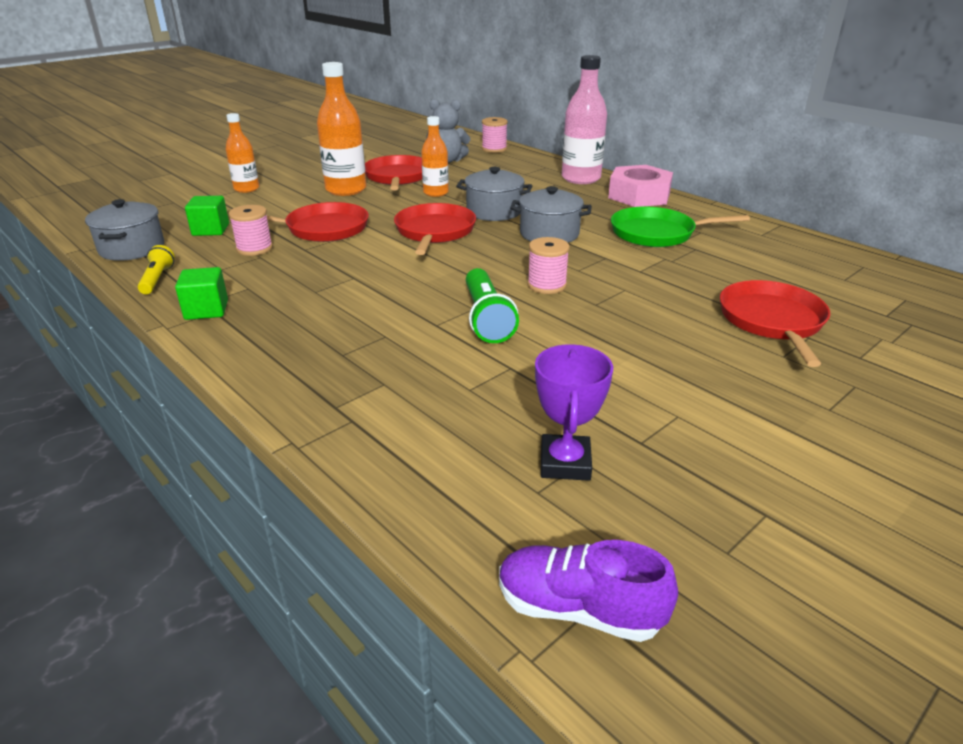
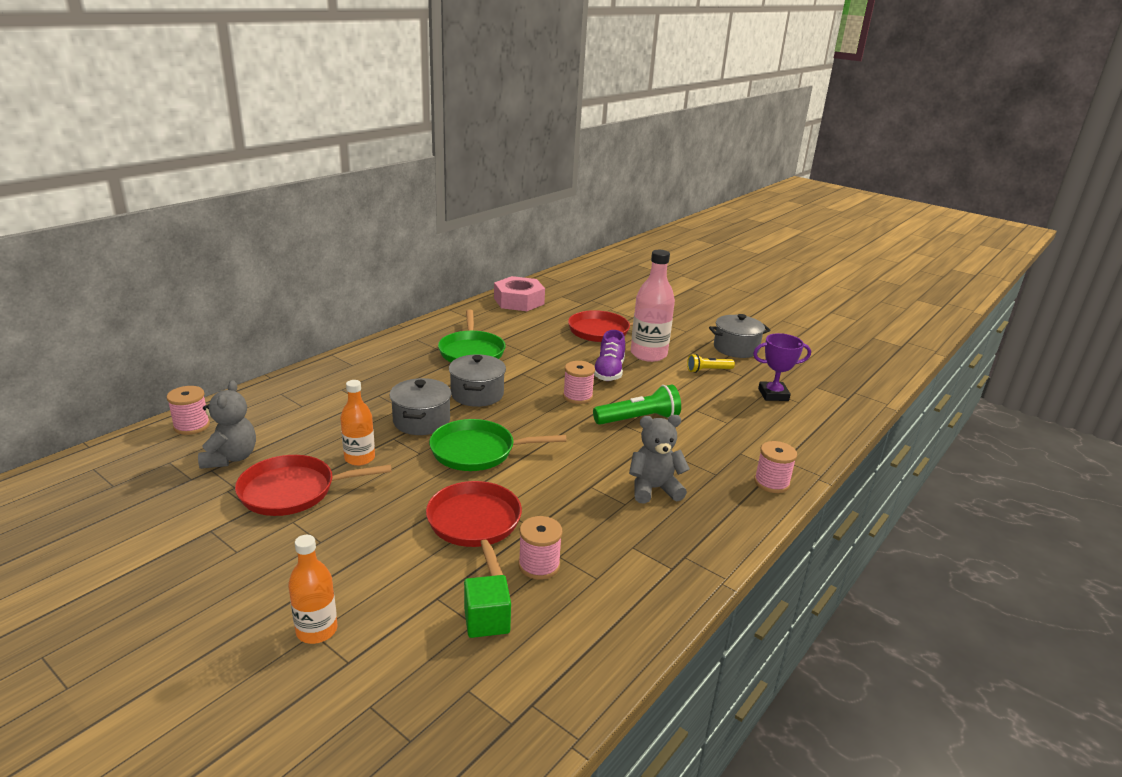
camera: 100 degrees left, 5 degrees down
grey pot [85,199,164,261] -> grey pot moved to [709,314,770,358]
yellow flashlight [138,245,175,294] -> yellow flashlight moved to [687,354,735,373]
green cube [175,267,228,320] -> none
orange bottle [317,62,366,196] -> none
red pan [394,203,476,255] -> green pan [429,419,566,471]
purple shoe [499,540,678,642] -> purple shoe moved to [594,330,625,381]
pink bottle [562,55,607,184] -> pink bottle moved to [631,250,675,362]
pink nut [608,165,673,207] -> pink nut moved to [494,276,545,311]
none -> grey teddy bear [629,415,690,504]
none -> pink spool [754,441,797,493]

